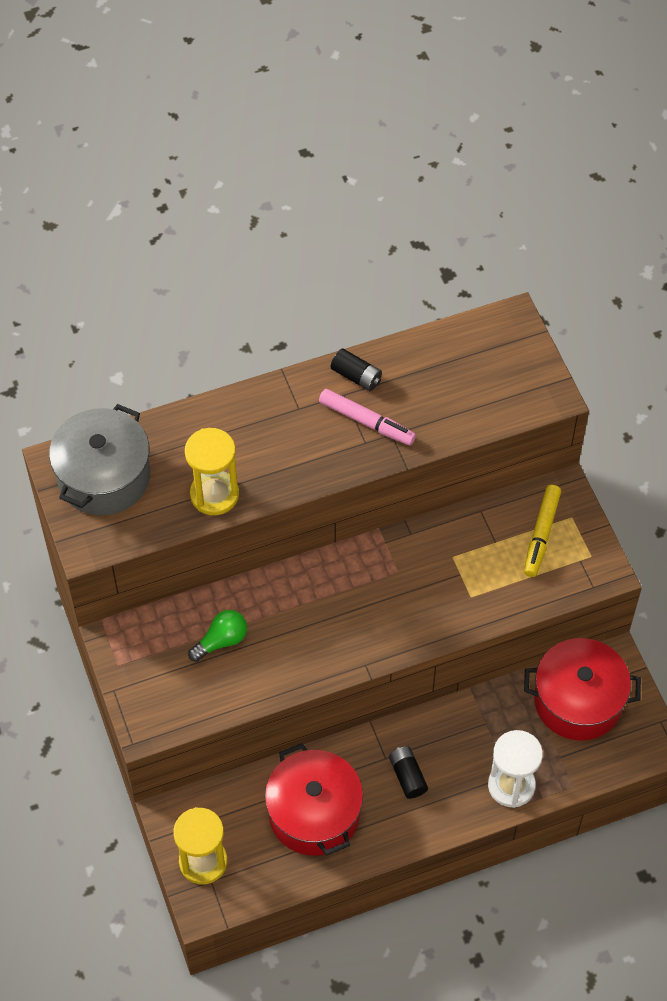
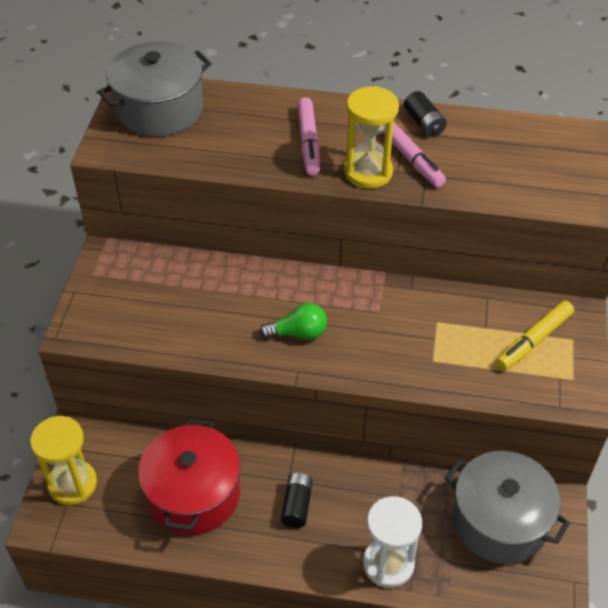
camera: 30 degrees right, 10 degrees down
yellow hourglass [185,428,239,515] -> yellow hourglass moved to [344,86,399,189]
green light bulb [188,610,247,662] -> green light bulb moved to [259,303,327,340]
red pot [524,638,641,740] -> grey pot [445,451,570,564]
none -> pink marker [297,97,320,176]

